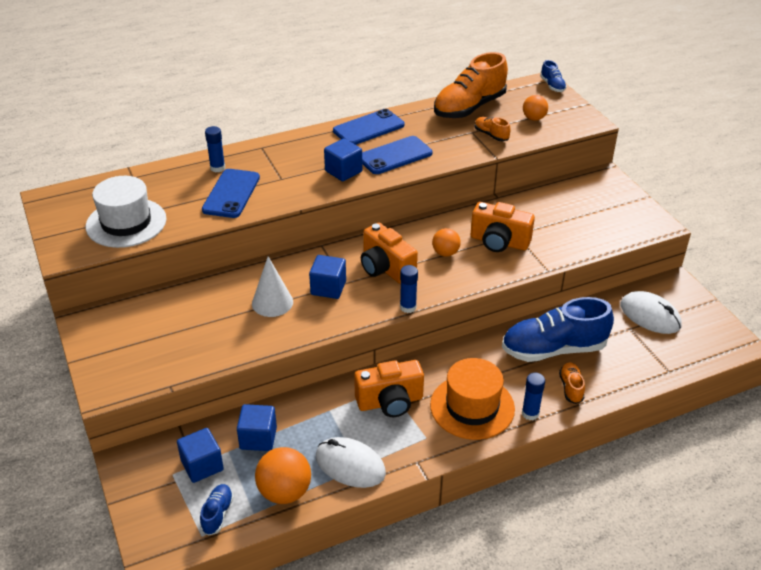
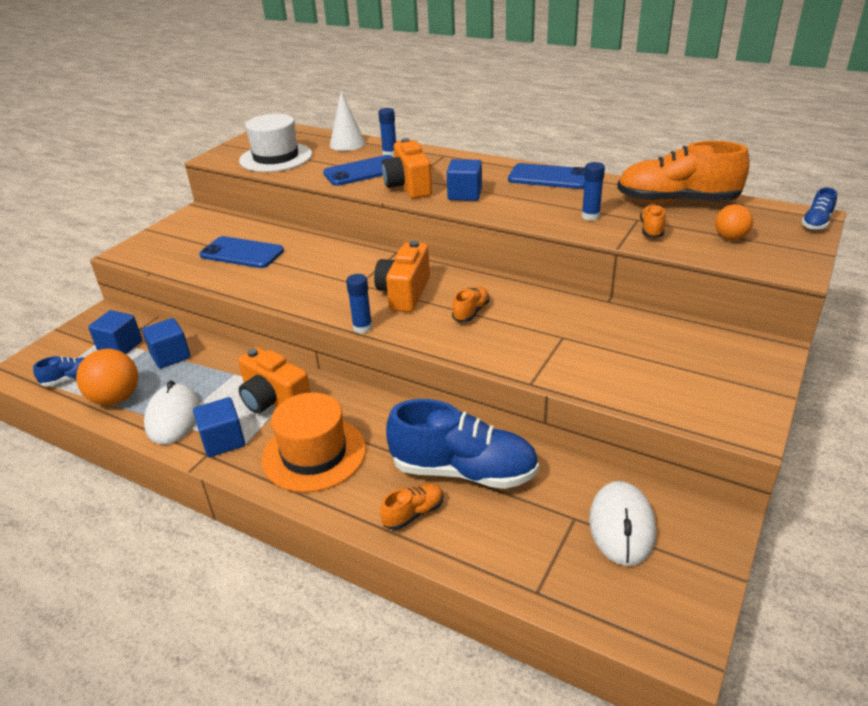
camera: 55 degrees right, 5 degrees down
white cone [252,256,293,317] -> white cone moved to [330,91,366,151]
blue cube [309,255,346,299] -> blue cube moved to [193,397,245,457]
blue phone [362,136,432,174] -> blue phone moved to [200,236,284,268]
orange ball [432,228,461,257] -> orange shoe [452,286,490,322]
orange camera [471,202,535,252] -> orange camera moved to [382,138,432,199]
blue shoe [502,297,614,362] -> blue shoe turned 150 degrees clockwise [386,399,539,489]
blue glue stick [522,373,545,420] -> blue glue stick moved to [582,162,605,221]

